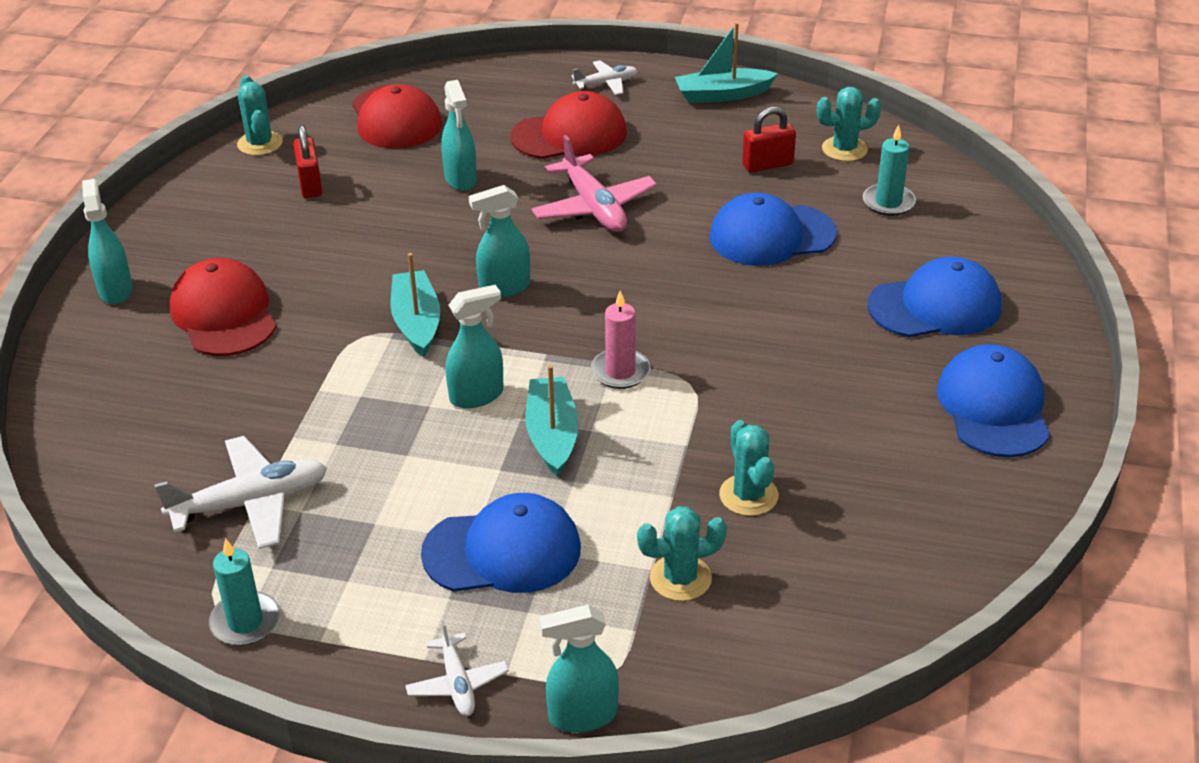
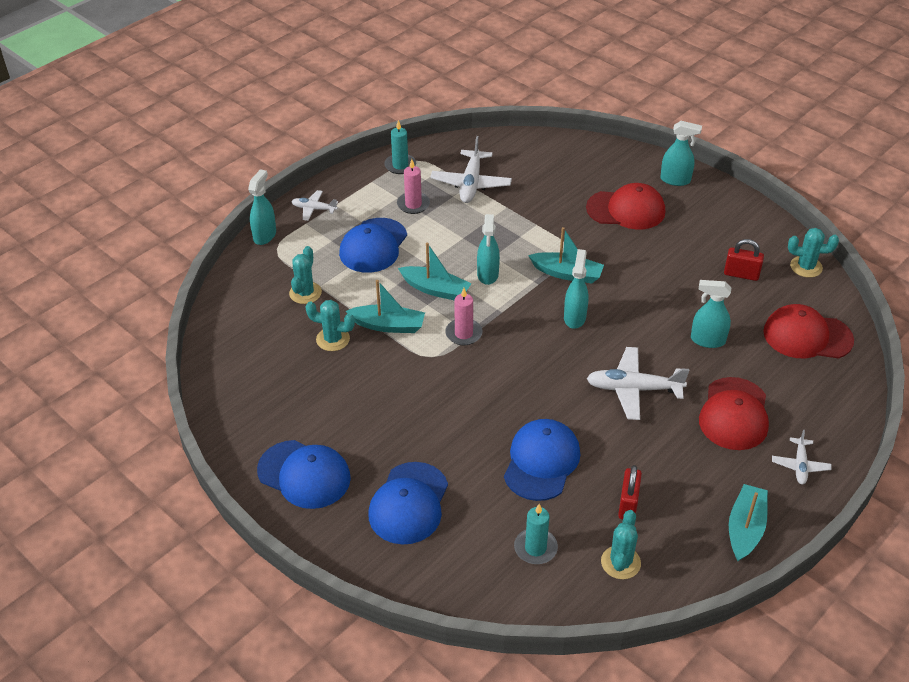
camera: 120 degrees right, 5 degrees up
pink plane [532,135,657,232] -> white plane [586,347,689,420]
none -> turquoise boat [346,280,425,333]
none -> pink candle [397,159,430,214]

